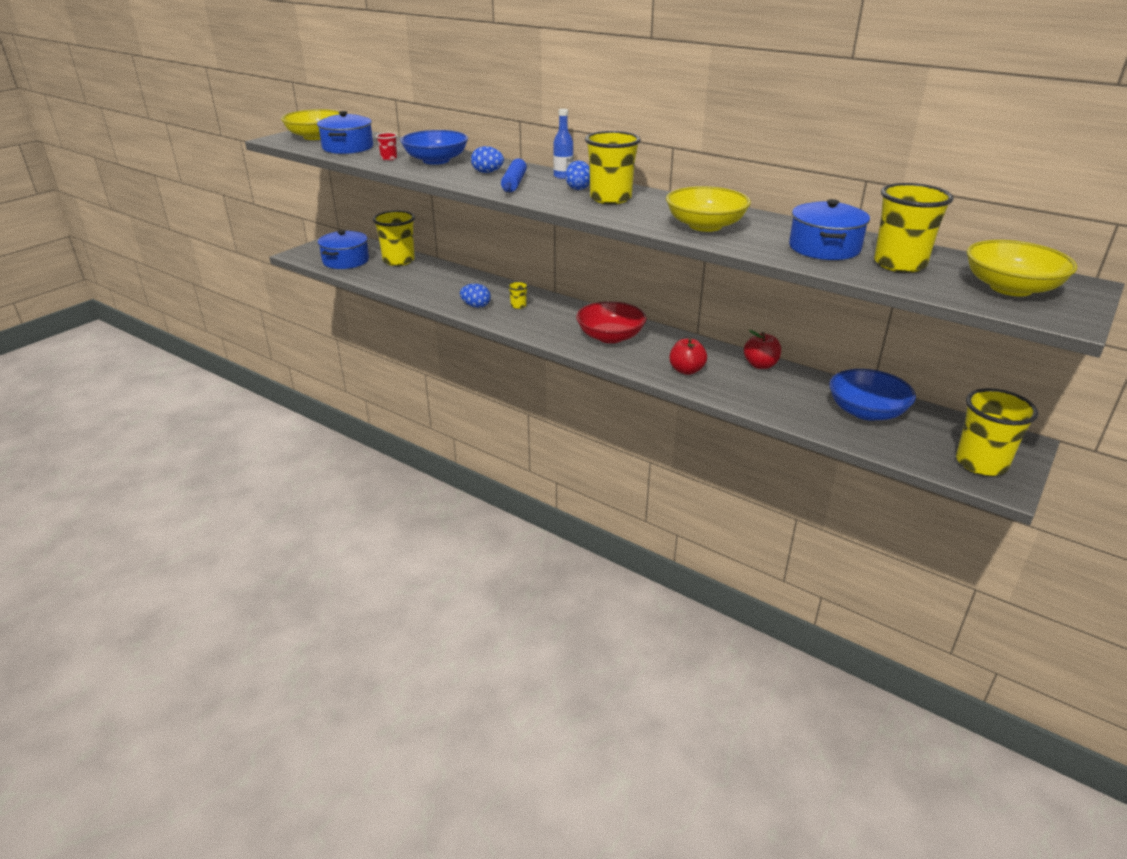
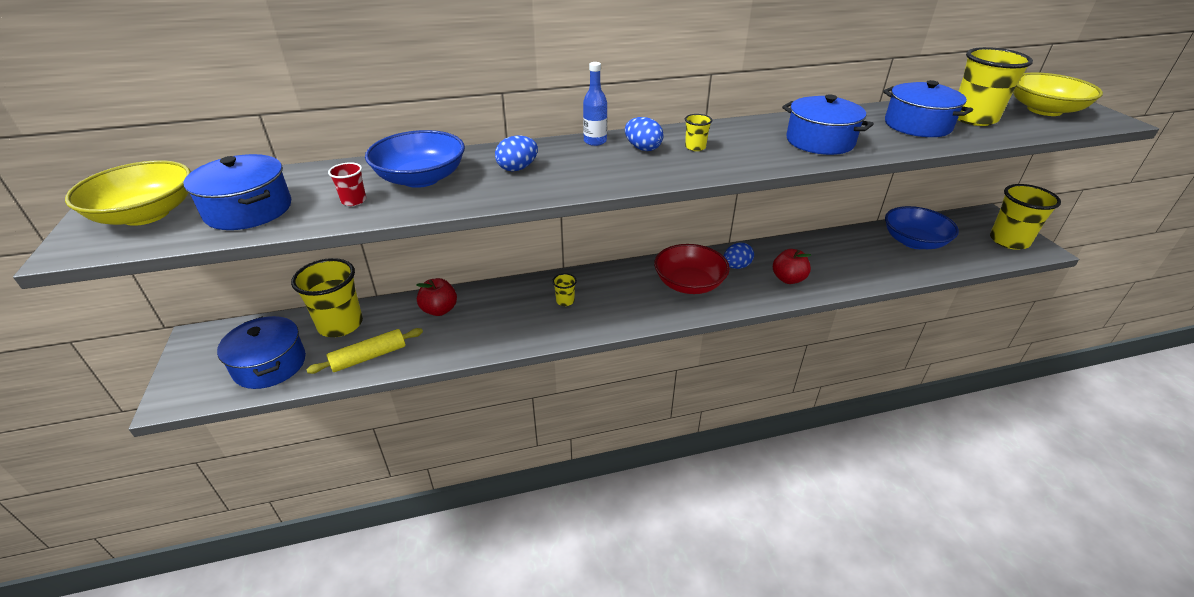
camera: 50 degrees left, 5 degrees up
blue egg [460,284,491,308] -> blue egg moved to [724,243,754,269]
blue rolling pin [501,158,527,192] -> none
yellow cup [585,131,641,204] -> yellow cup [685,114,713,151], size x0.44
yellow bowl [666,186,751,232] -> blue pot [782,94,874,155]
red apple [744,330,781,369] -> red apple moved to [416,278,457,316]
none -> yellow rolling pin [306,328,423,374]

